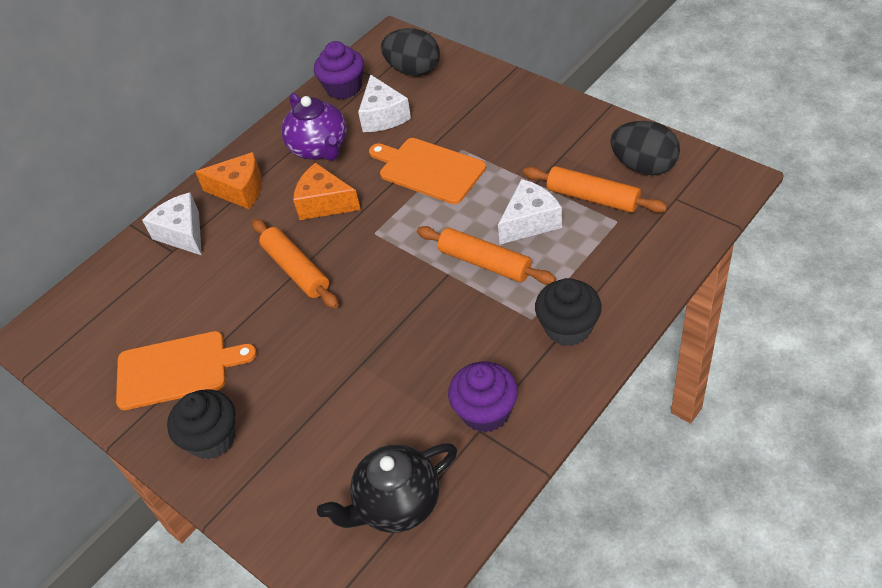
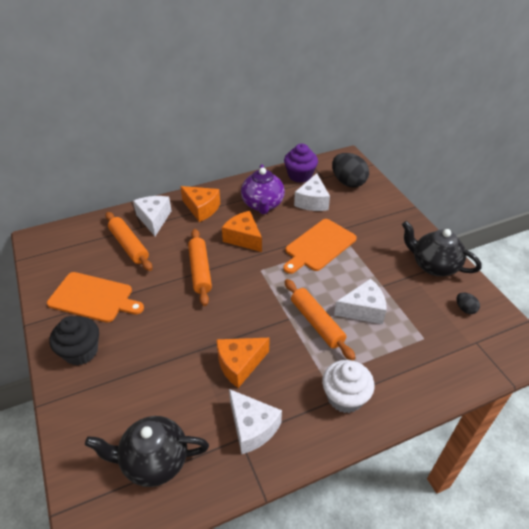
camera: 20 degrees right, 5 degrees down
orange cutting board [369,138,486,204] -> orange cutting board turned 105 degrees counterclockwise [283,219,357,274]
purple cupcake [448,362,518,433] -> white cheese [229,389,282,454]
orange rolling pin [523,166,667,213] -> orange rolling pin moved to [105,212,152,271]
black cupcake [535,278,602,346] -> white cupcake [322,360,375,413]
black egg [610,121,680,175] -> black egg [456,292,480,314], size x0.47
none -> orange cheese [216,338,269,388]
none -> black teapot [402,221,482,276]

